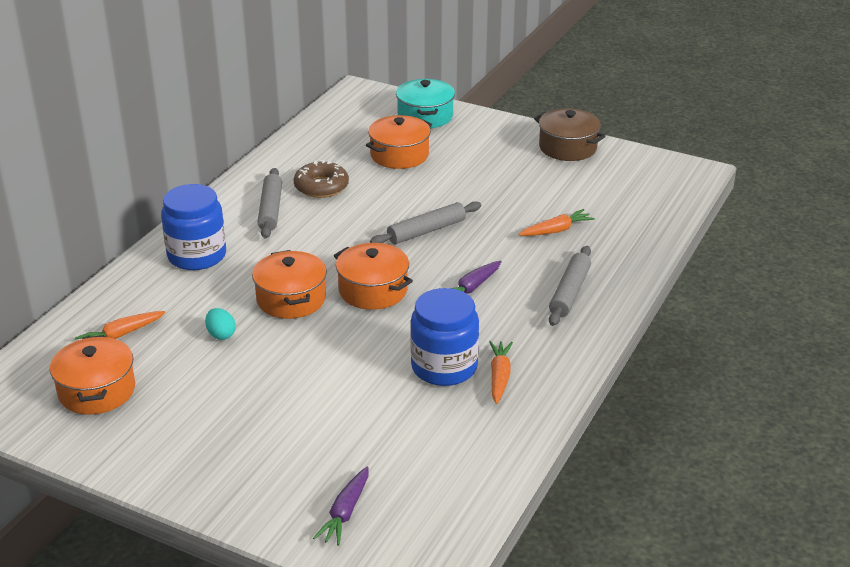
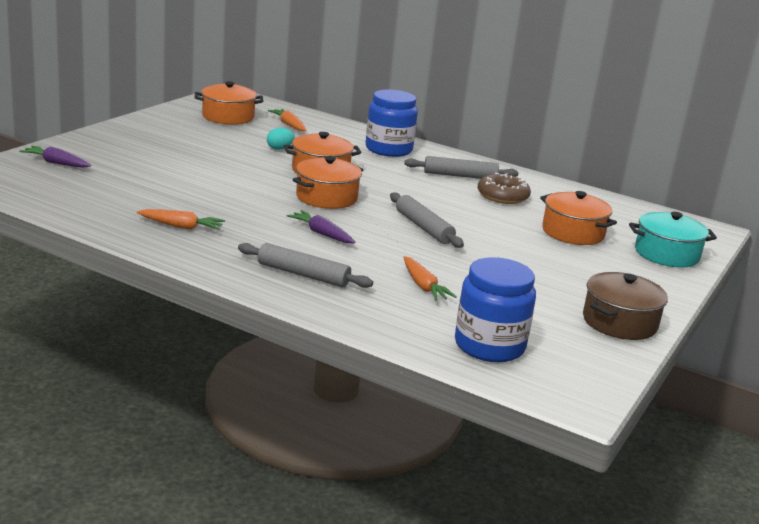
camera: 90 degrees right, 10 degrees down
blue jar [410,288,479,386] -> blue jar moved to [455,257,536,362]

